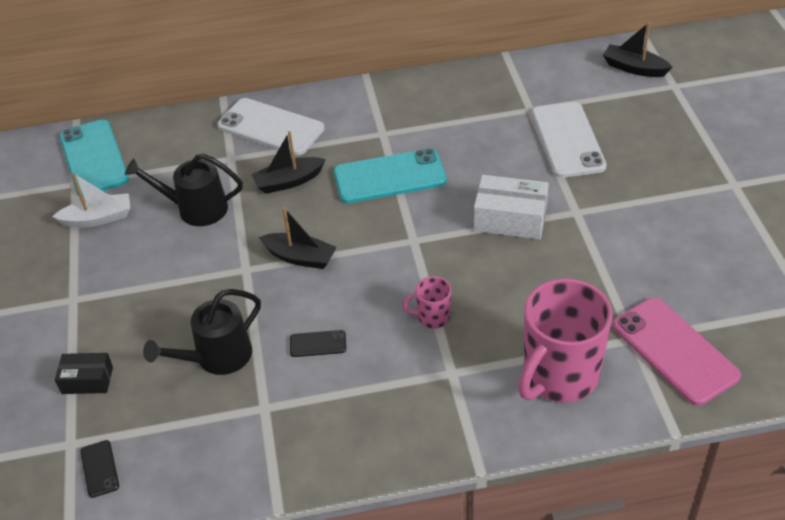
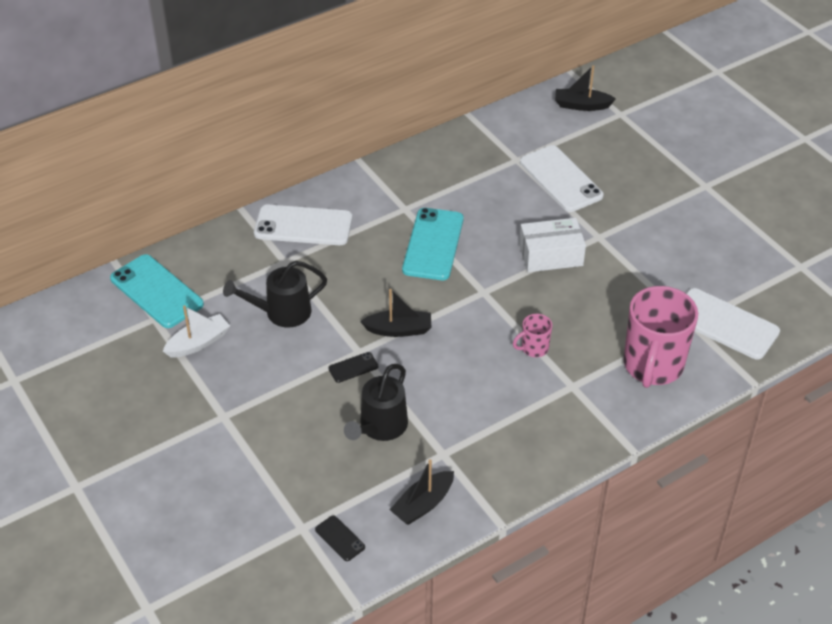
camera: 25 degrees left, 0 degrees up
black box [55,353,113,394] -> none
black boat [251,131,326,194] -> black boat moved to [390,459,454,525]
black phone [290,330,346,357] -> black phone moved to [328,352,378,383]
turquoise phone [333,148,447,203] -> turquoise phone turned 45 degrees counterclockwise [402,208,464,280]
pink phone [612,297,741,406] -> white phone [686,288,780,359]

